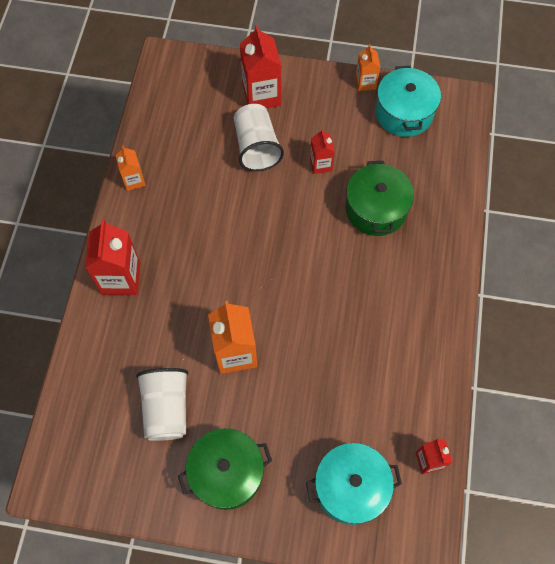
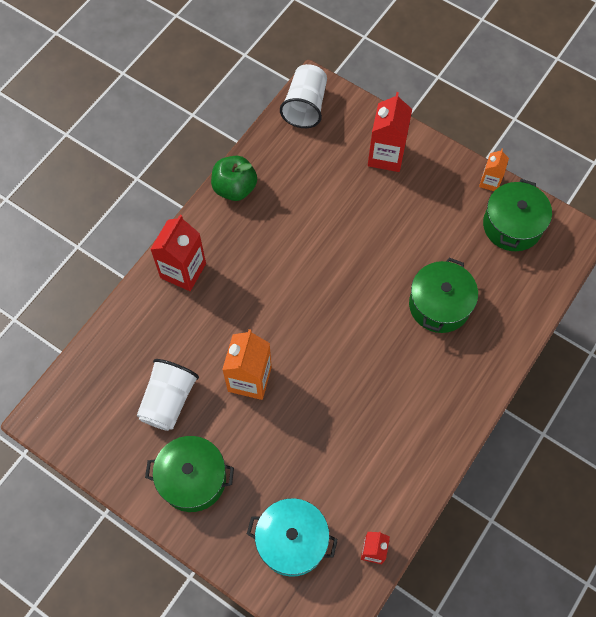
camera: 25 degrees right, 0 degrees up
orange carton [116,146,146,191] -> green apple [211,156,257,201]
white cup [234,104,284,171] -> white cup moved to [280,64,327,128]
red carton [310,129,335,174] -> none
turquoise pot [375,66,441,137] -> green pot [483,179,552,251]

